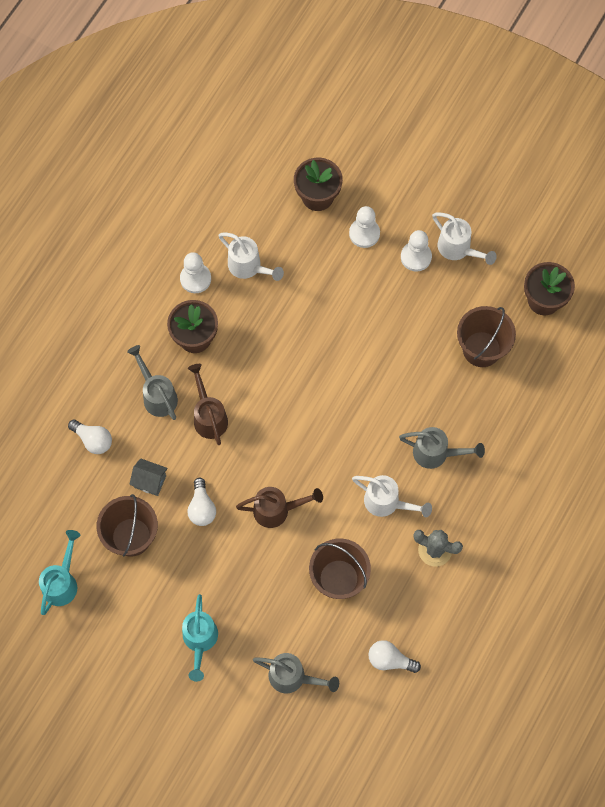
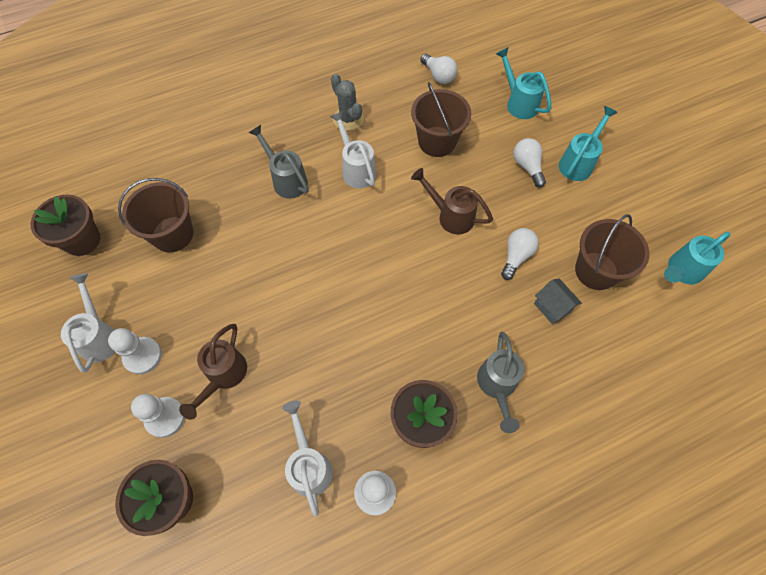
camera: 145 degrees left, 5 degrees down
white light bulb [68,420,112,454] -> white light bulb moved to [513,138,546,188]
brown watering can [188,364,228,445] -> brown watering can moved to [179,324,247,420]
grey watering can [253,653,339,693] -> turquoise watering can [496,47,551,119]

